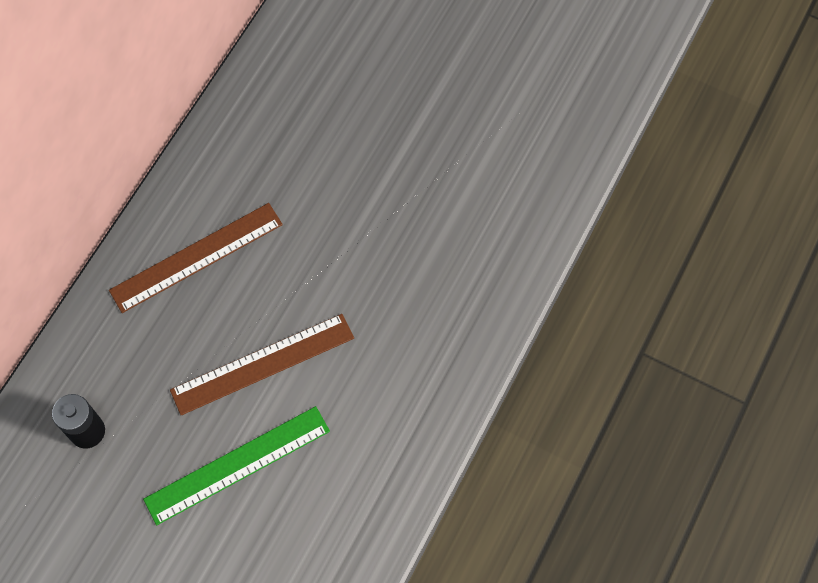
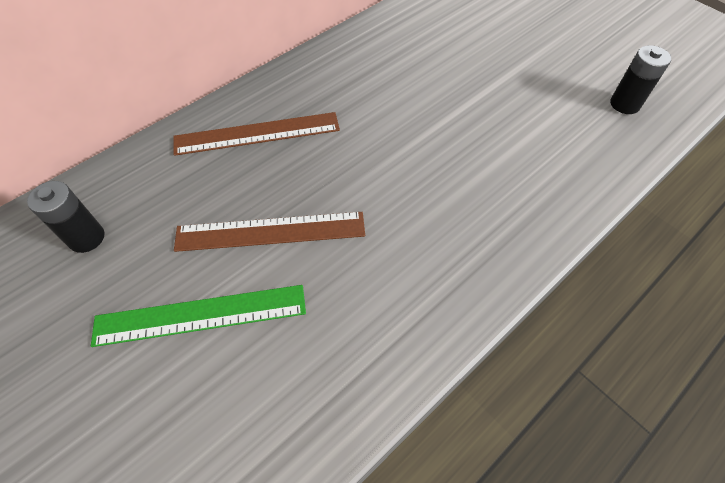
camera: 20 degrees right, 10 degrees down
none -> black battery [610,45,671,114]

